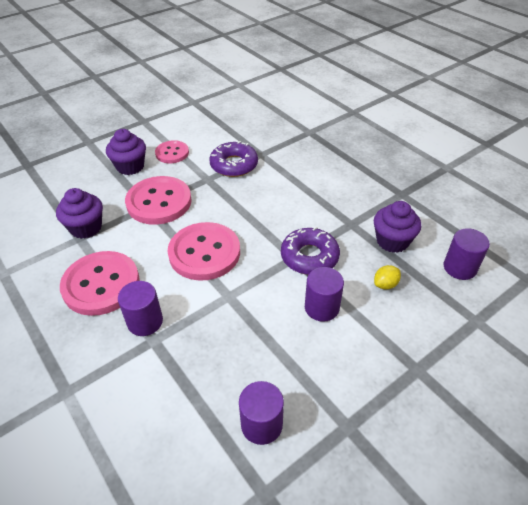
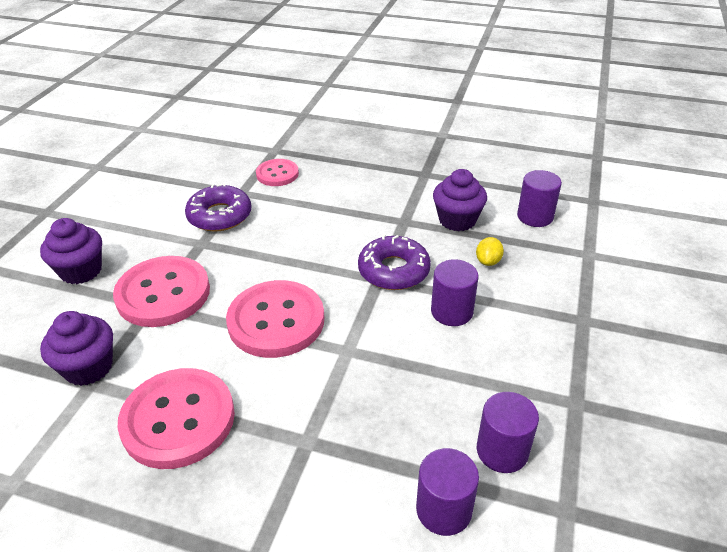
camera: 35 degrees left, 5 degrees down
purple cylinder [118,281,163,336] -> purple cylinder moved to [416,448,479,536]
pink button [155,140,189,163] -> pink button moved to [256,159,299,186]

